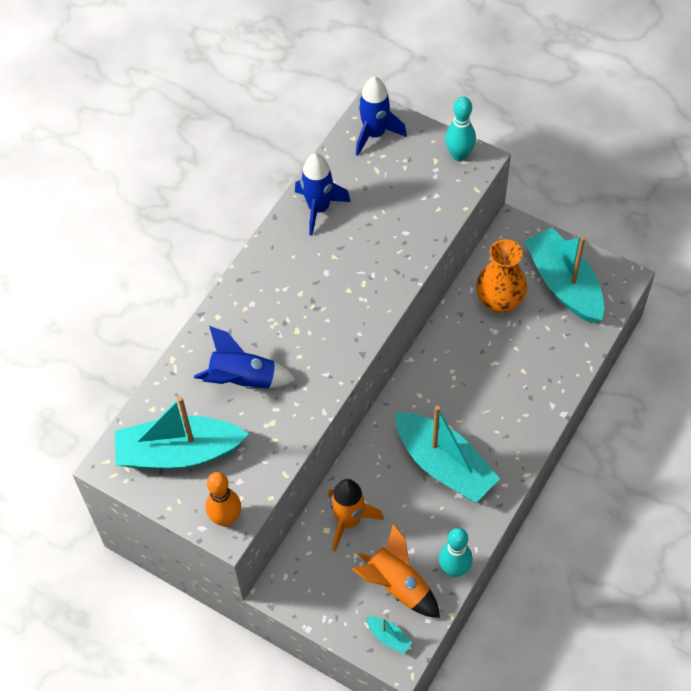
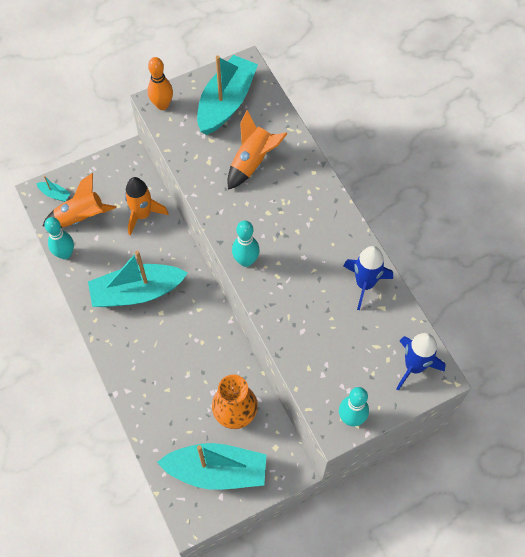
camera: 120 degrees right, 5 degrees up
blue rocket [194,326,296,389] -> orange rocket [227,110,288,190]
turquoise boat [366,616,413,654] -> turquoise boat turned 135 degrees counterclockwise [36,176,71,202]
none -> turquoise bowling pin [232,220,260,267]

